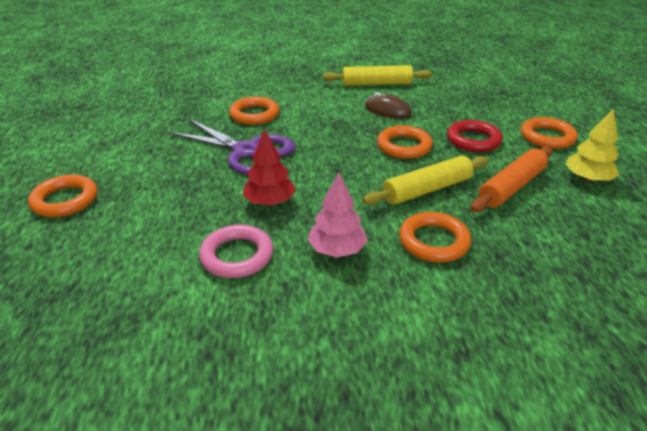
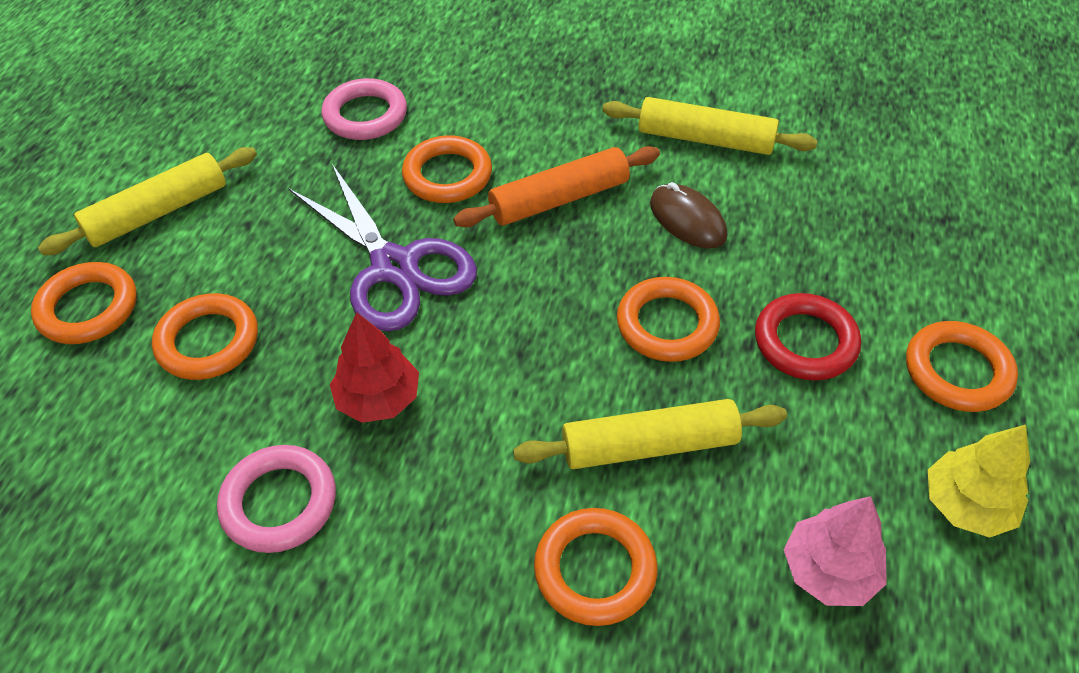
camera: 20 degrees right, 15 degrees up
pink tree [308,173,368,257] -> pink tree moved to [784,496,887,606]
orange rolling pin [470,146,552,212] -> orange rolling pin moved to [453,146,660,227]
none -> yellow rolling pin [38,147,257,255]
none -> orange ring [152,293,258,380]
none -> pink ring [322,78,407,140]

